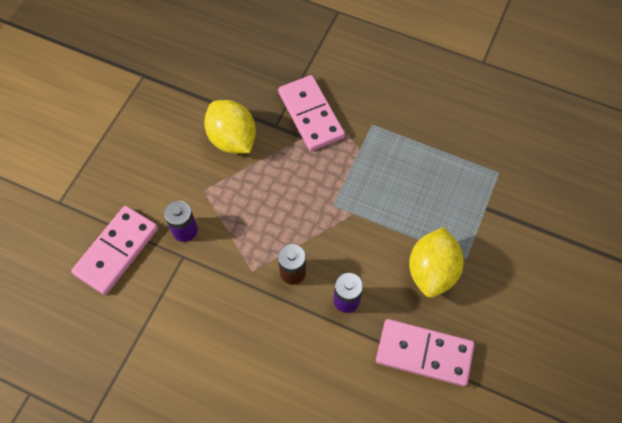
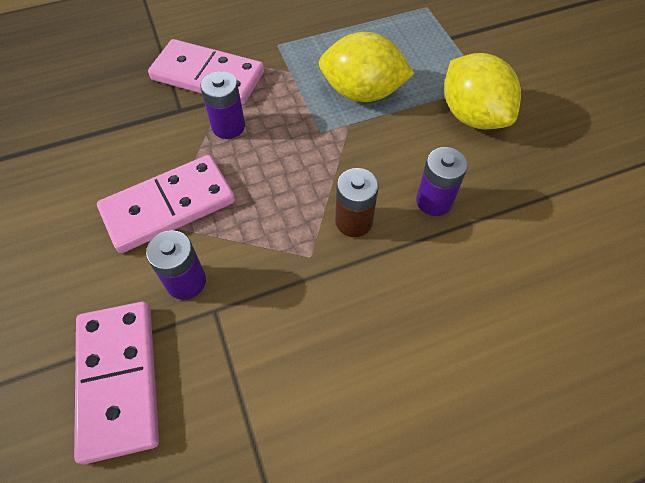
camera: 45 degrees left, 5 degrees down
yellow lemon [204,100,256,154] -> yellow lemon moved to [319,32,415,102]
pink domino [376,319,475,386] -> pink domino moved to [97,155,235,253]
none -> purple battery [200,71,245,139]

